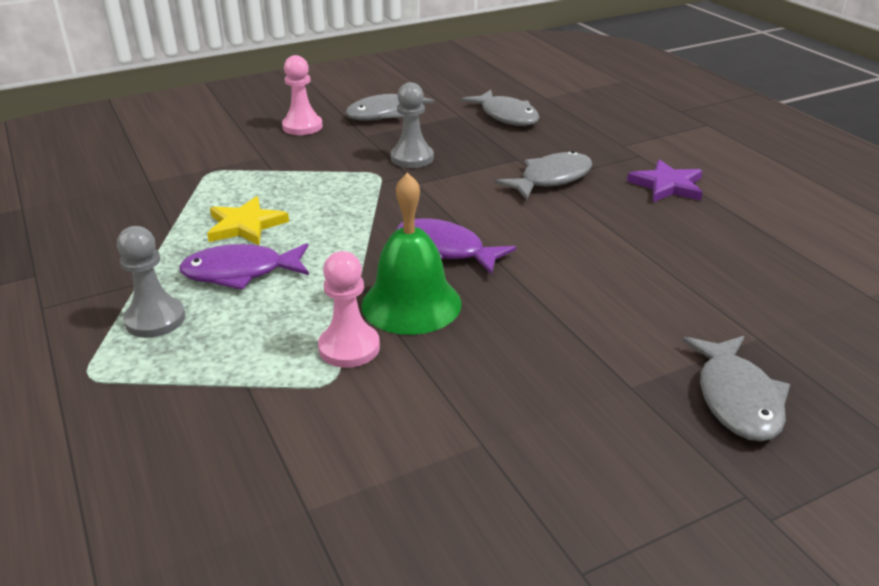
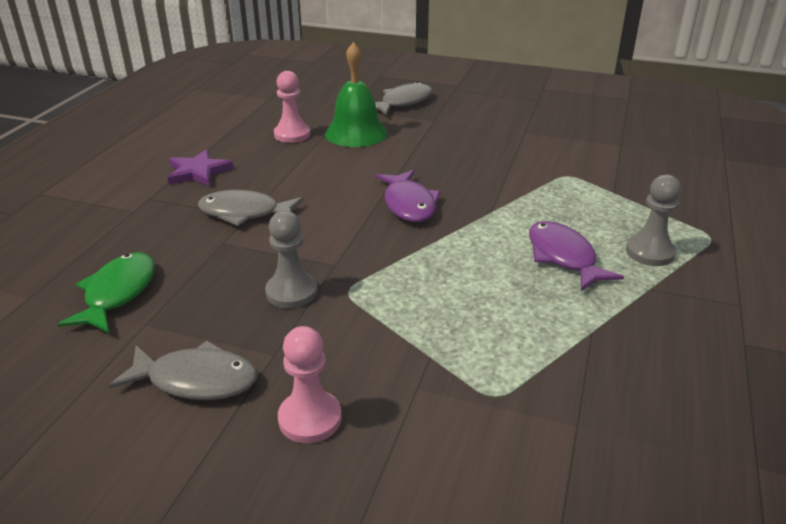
camera: 135 degrees left, 0 degrees up
purple fish [179,243,309,290] -> purple fish turned 150 degrees counterclockwise [529,221,624,291]
yellow star [207,196,289,245] -> none
pink pawn [318,251,380,368] -> pink pawn moved to [274,71,310,143]
green bell [361,172,462,335] -> green bell moved to [325,42,388,147]
grey fish [461,90,539,126] -> green fish [58,252,155,333]

